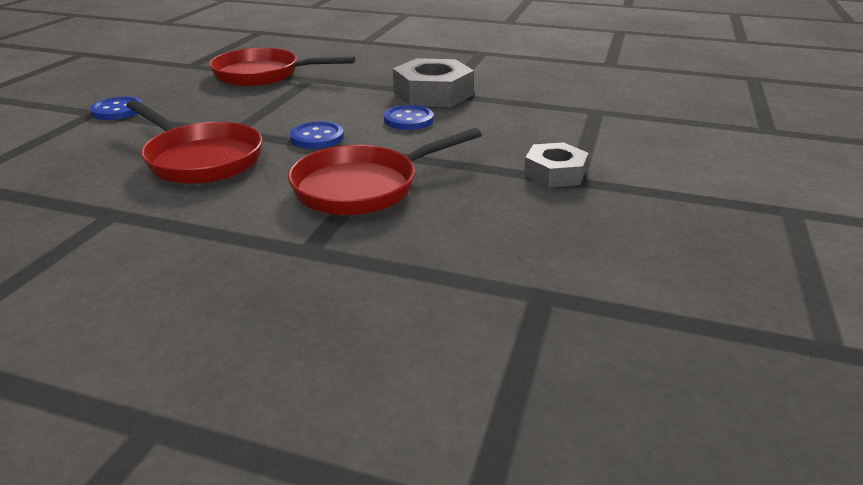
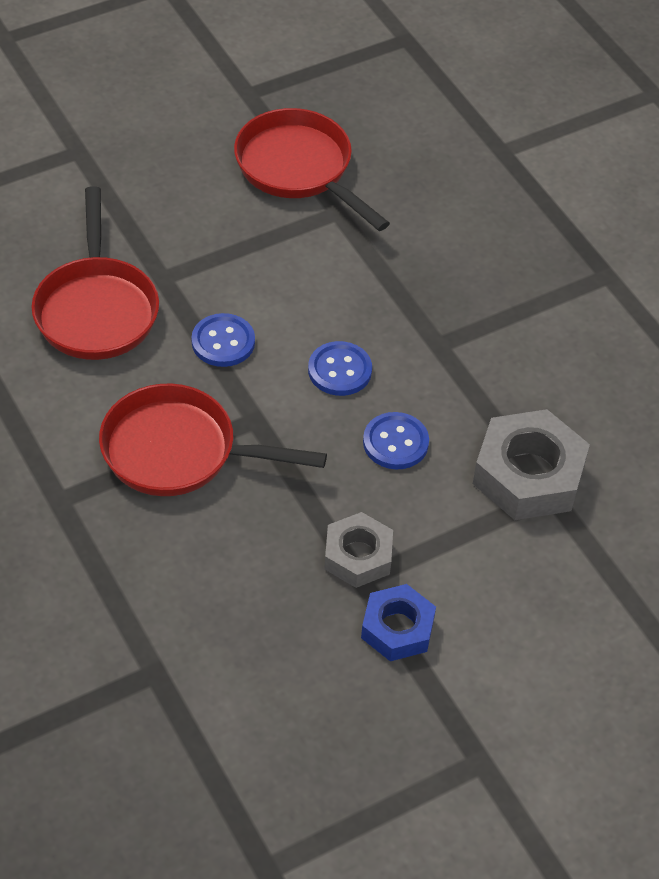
camera: 40 degrees right, 20 degrees up
blue button [90,97,143,120] -> blue button moved to [363,412,429,469]
grey nut [393,58,474,107] -> grey nut moved to [473,409,590,520]
none -> blue nut [361,584,436,661]

